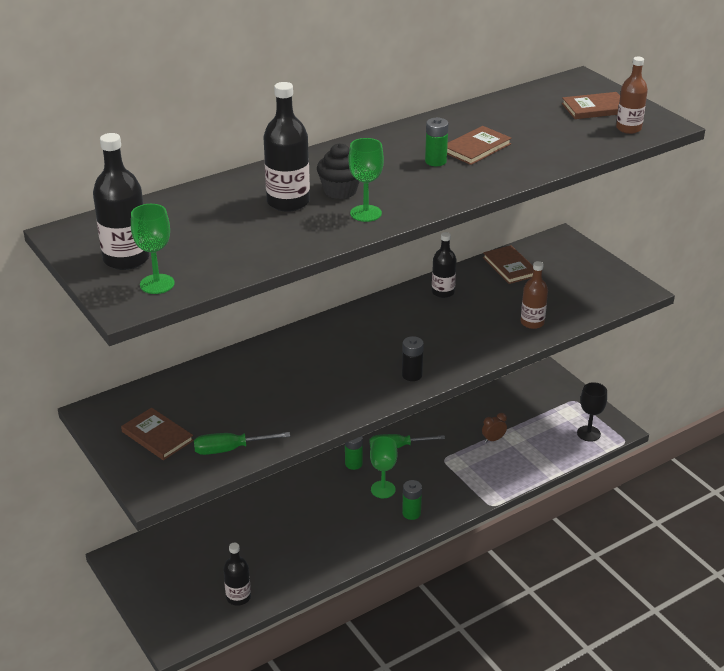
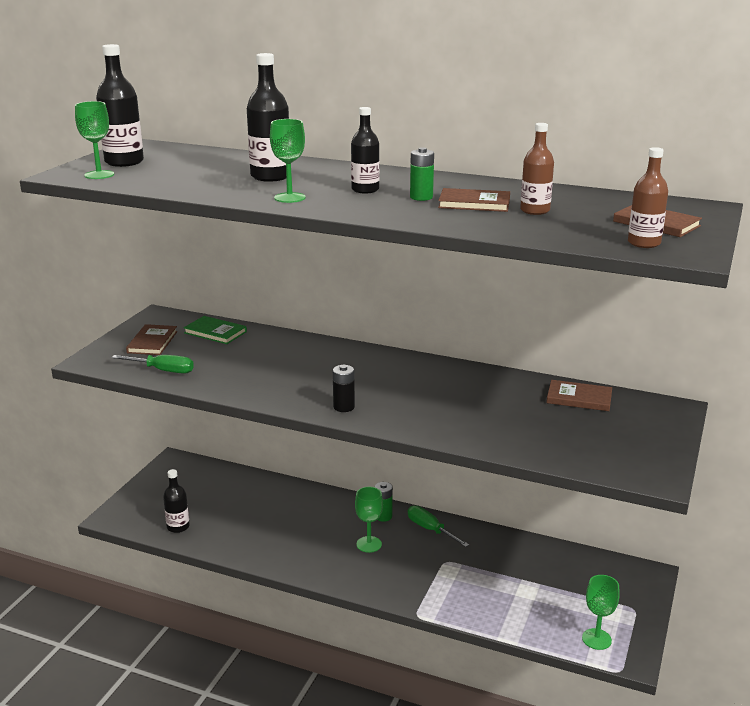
camera: 55 degrees right, 10 degrees down
green screwdriver [194,432,290,455] -> green screwdriver turned 150 degrees clockwise [112,355,194,374]
black cupcake [317,143,360,199] -> none
green battery [402,480,422,520] -> none
black bottle [432,232,456,298] -> black bottle moved to [351,107,380,193]
brown clock [482,413,507,443] -> none
brown book [483,245,534,284] -> brown book turned 75 degrees clockwise [546,380,612,411]
brown bottle [521,261,548,329] -> brown bottle moved to [520,123,554,215]
black goblet [577,382,607,442] -> green goblet [582,575,620,650]
none -> green book [183,316,247,344]

